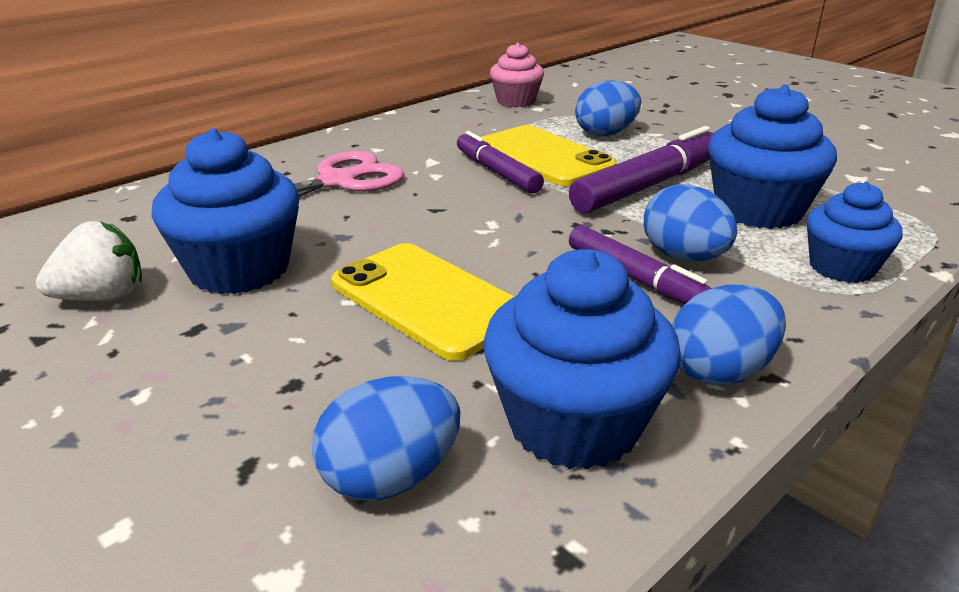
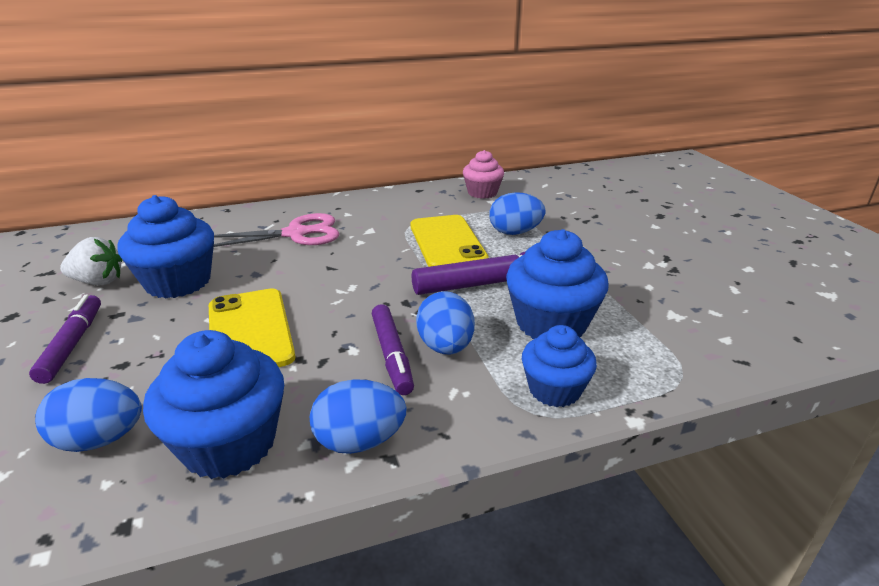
camera: 25 degrees right, 0 degrees up
purple marker [457,131,544,193] -> purple marker moved to [29,294,101,384]

